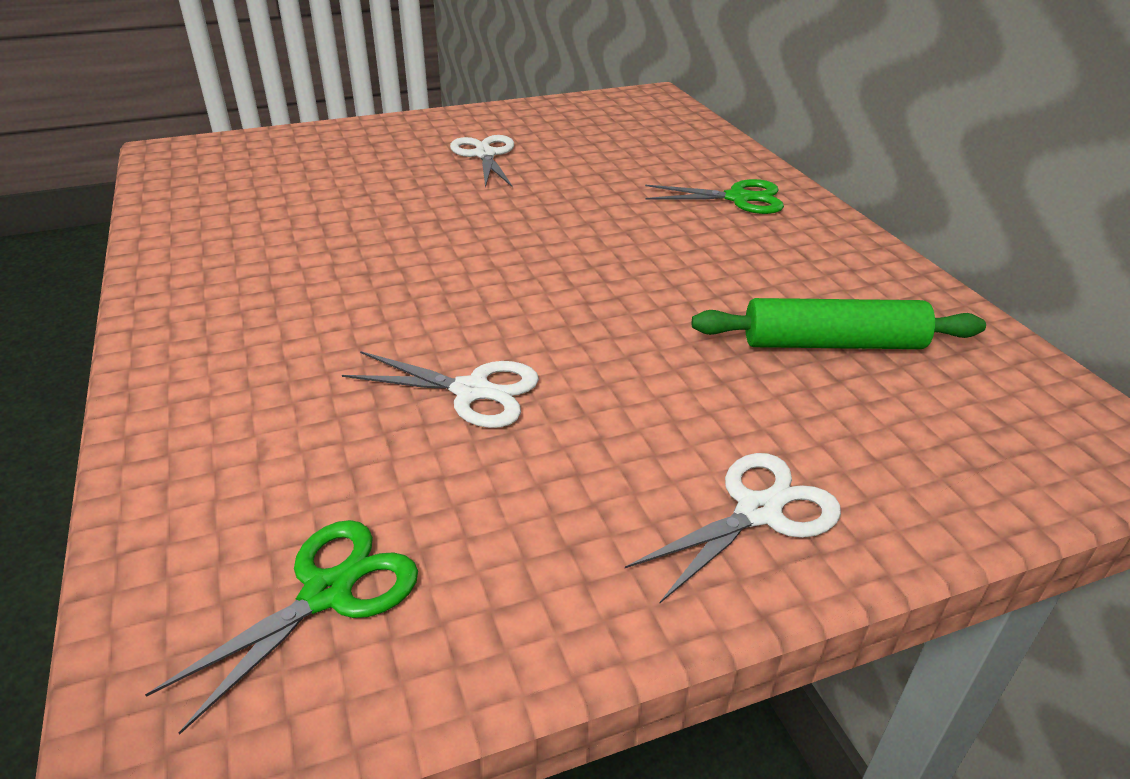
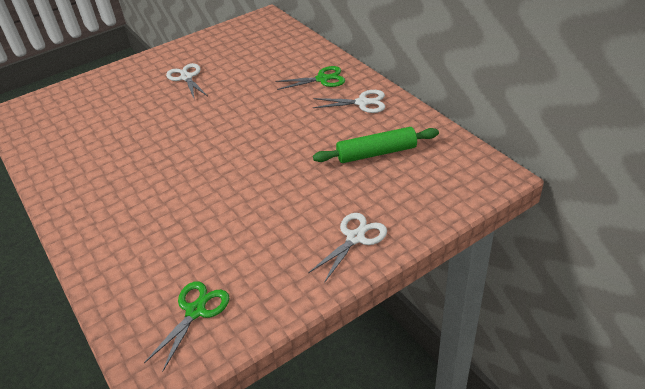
camera: 10 degrees left, 5 degrees up
white scissors [342,351,539,428] -> white scissors moved to [313,90,385,113]

